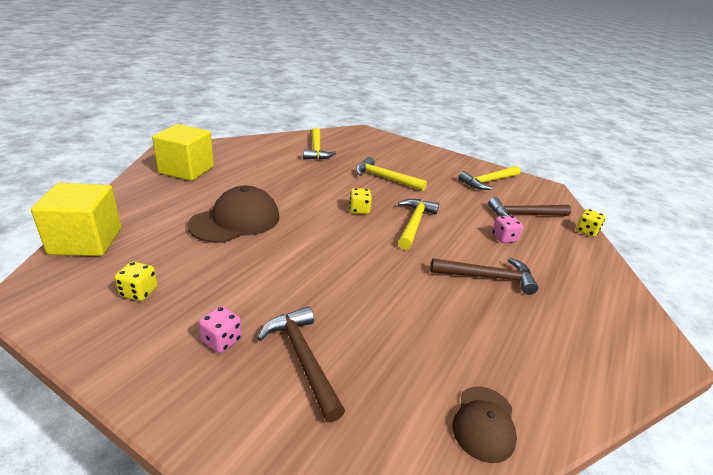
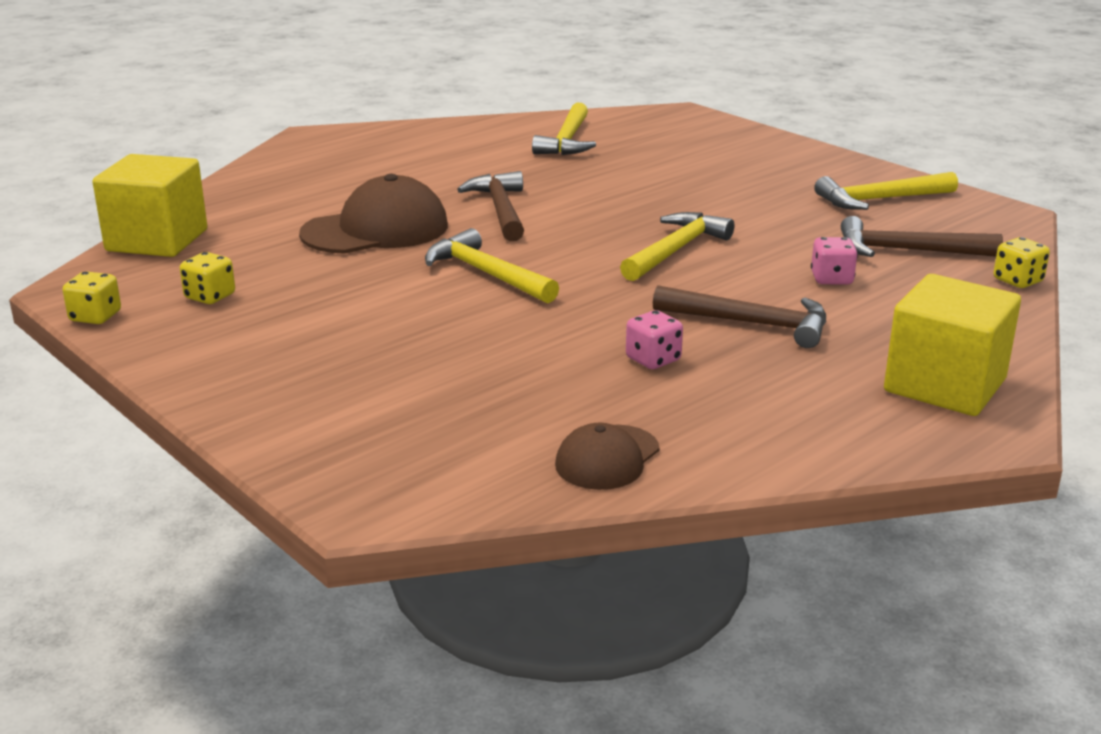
camera: 20 degrees right, 5 degrees down
yellow cube [152,124,214,181] -> yellow cube moved to [884,274,1021,416]
pink dice [198,306,242,353] -> pink dice moved to [626,310,683,369]
brown hammer [257,307,345,422] -> brown hammer moved to [457,171,524,241]
yellow dice [349,188,372,214] -> yellow dice moved to [62,271,121,324]
yellow hammer [356,157,427,191] -> yellow hammer moved to [425,228,559,303]

